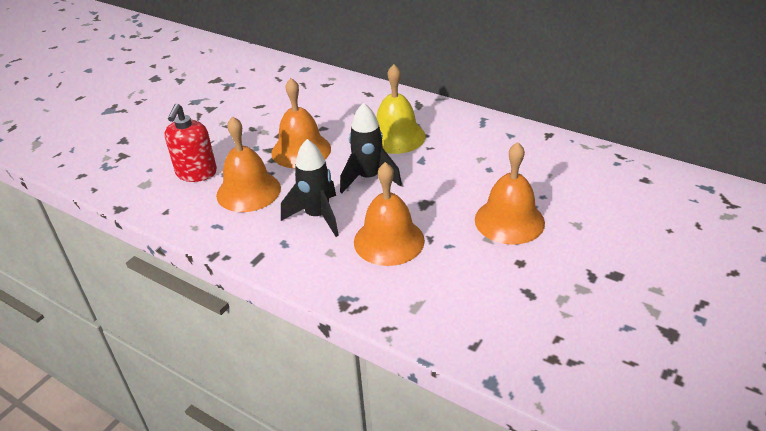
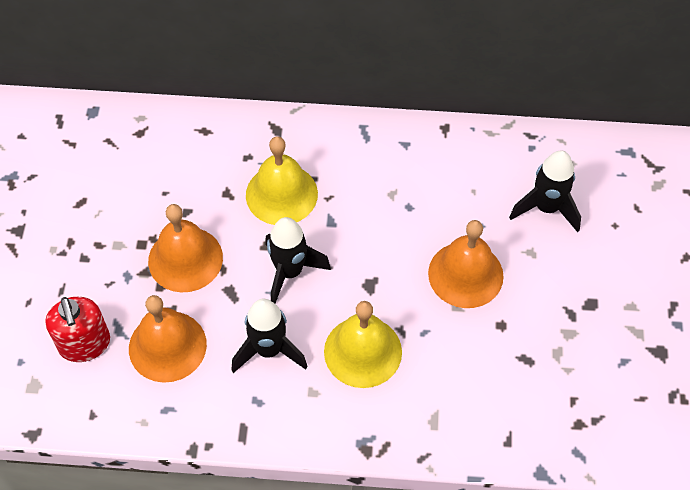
camera: 30 degrees left, 20 degrees up
orange bell [354,162,425,266] -> yellow bell [324,301,402,388]
none -> black rocket [509,150,581,232]

